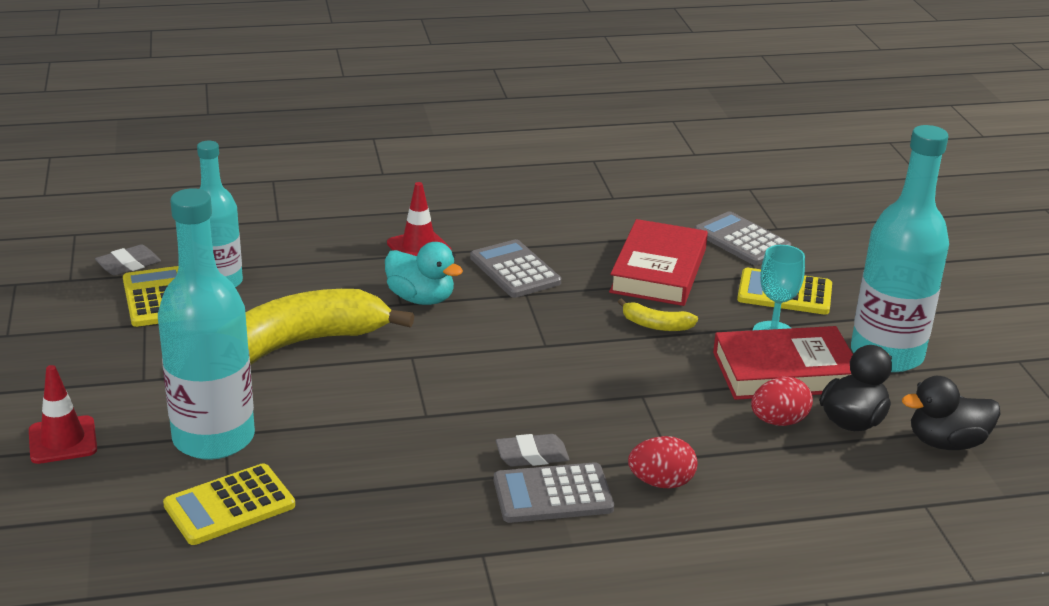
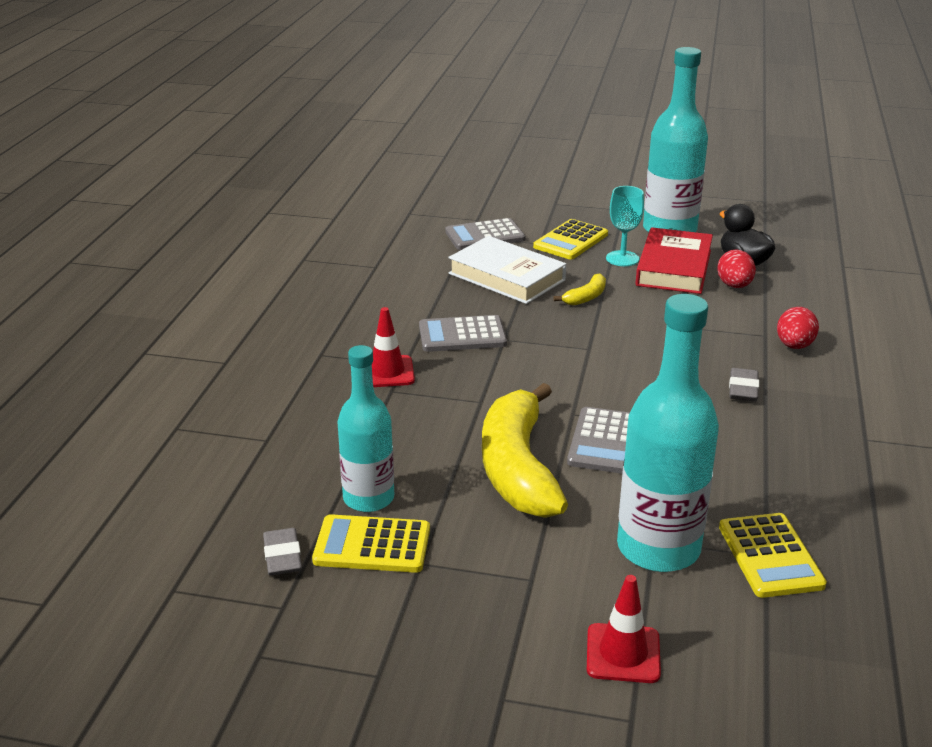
camera: 65 degrees left, 0 degrees up
turquoise duck [385,242,463,305] -> none
grey calculator [494,462,614,523] -> grey calculator moved to [567,407,630,474]
red book [609,219,708,306] -> white book [448,236,566,304]
black duck [902,376,1000,450] -> none

